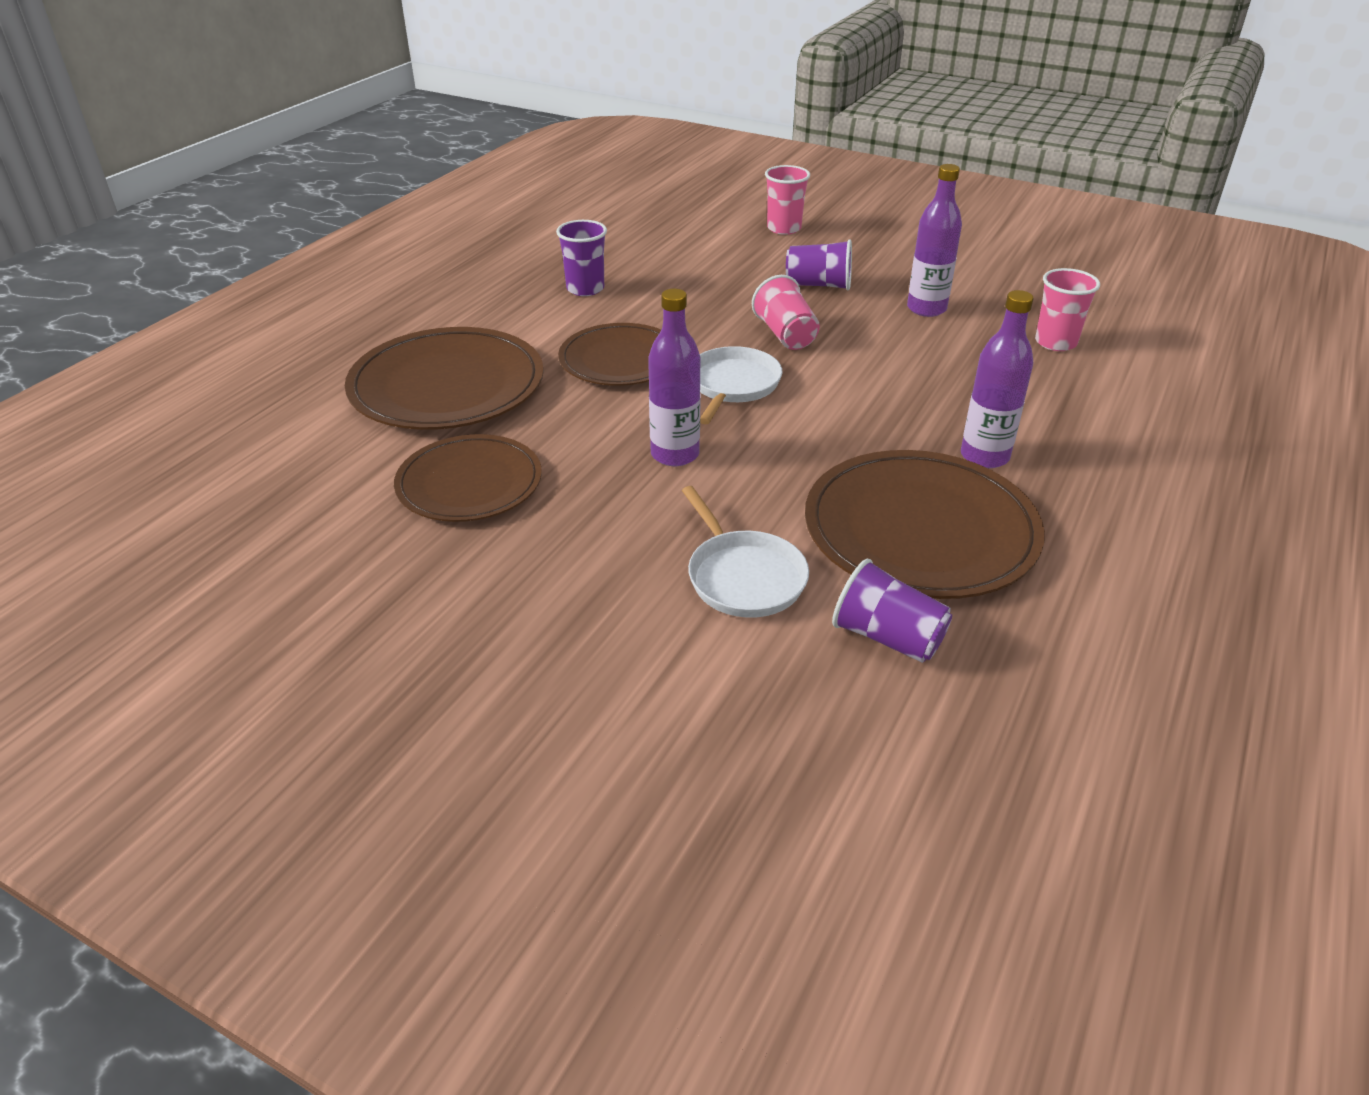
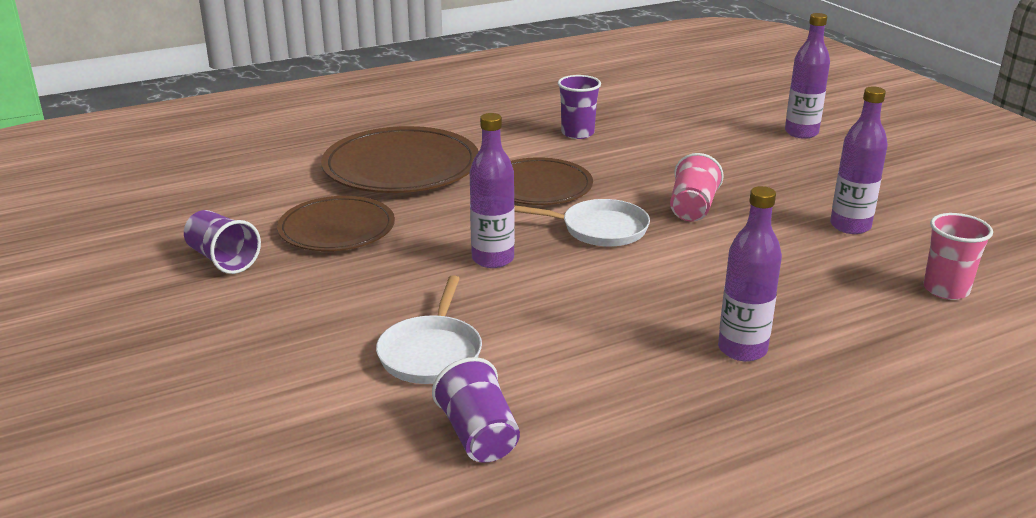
camera: 35 degrees right, 10 degrees down
white pan [700,346,782,424] -> white pan turned 45 degrees clockwise [515,199,650,247]
pink cup [765,165,810,235] -> purple bottle [785,13,830,139]
purple cup [786,239,852,290] -> purple cup moved to [184,210,261,274]
brown plate [805,450,1045,599] -> none

